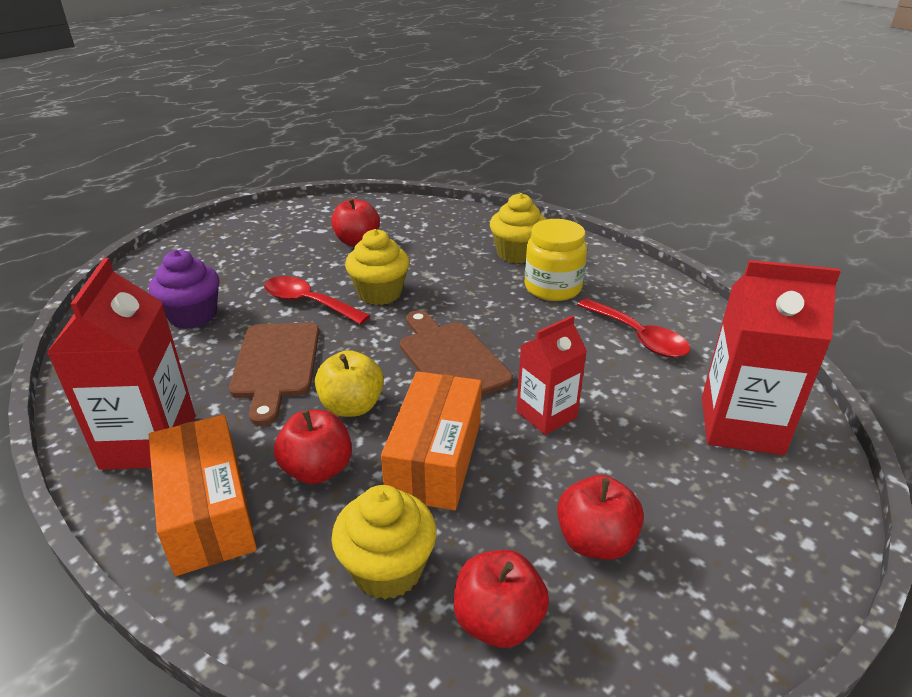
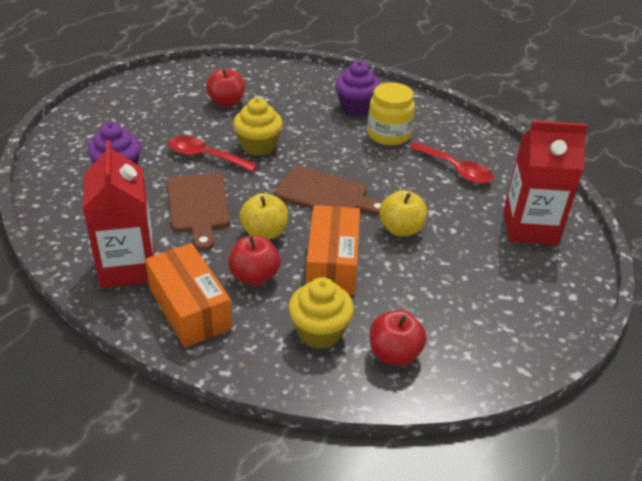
camera: 10 degrees left, 5 degrees up
brown cutting board [400,310,513,396] -> brown cutting board turned 150 degrees clockwise [275,166,382,216]
yellow cupcake [490,193,546,263] -> purple cupcake [335,61,380,116]
red carton [516,315,587,435] -> yellow apple [379,190,427,236]
red apple [557,475,644,560] -> none

